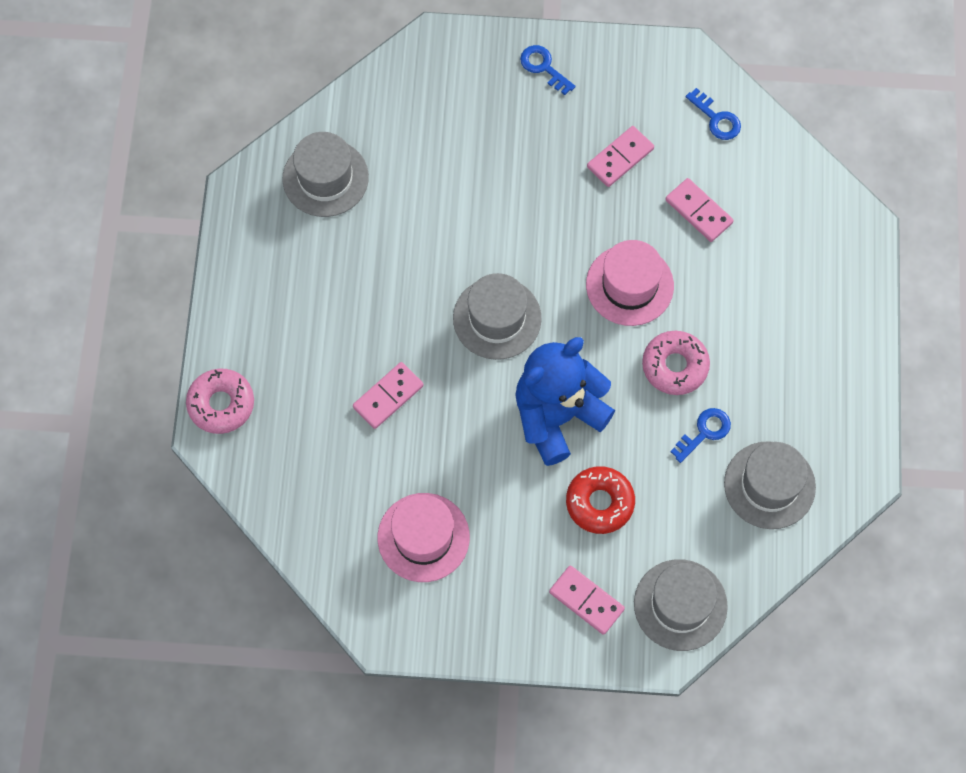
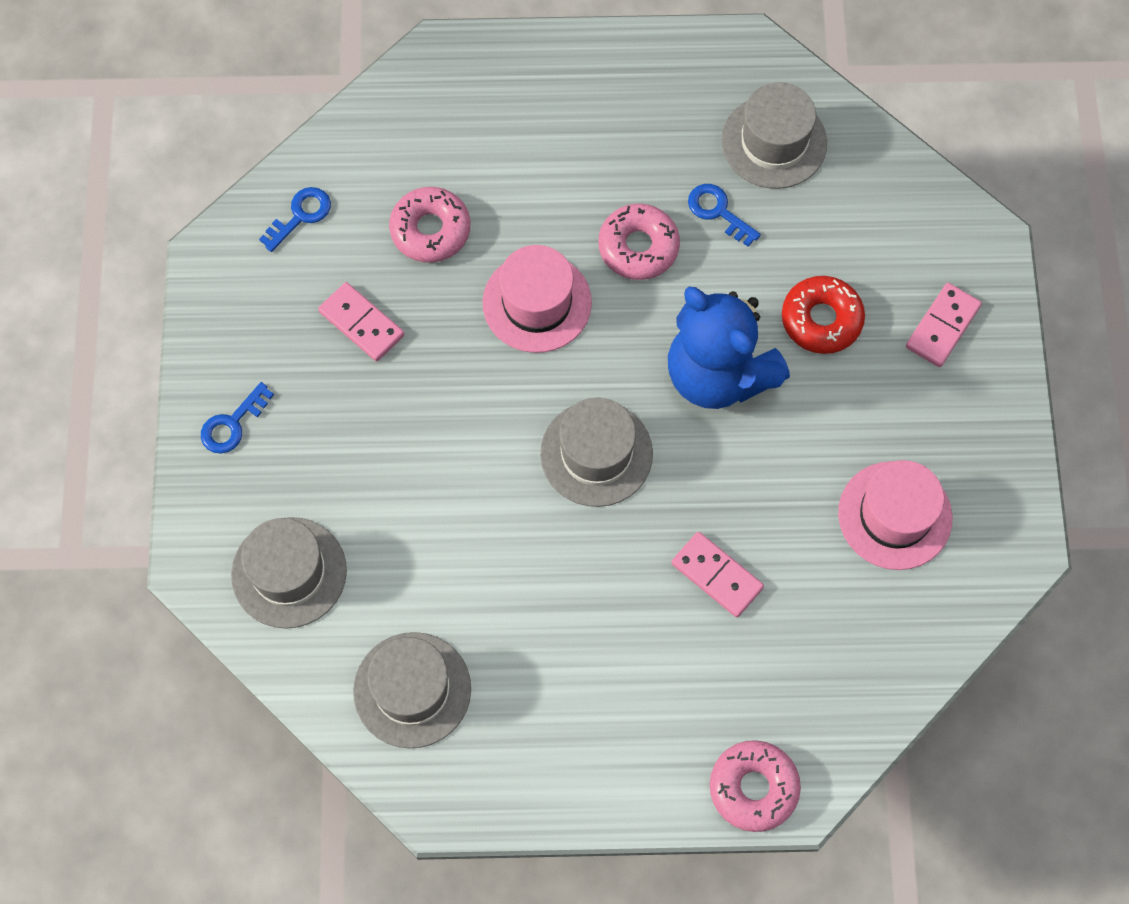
camera: 95 degrees left, 0 degrees up
grey hat [634,559,728,651] -> grey hat moved to [231,517,347,629]
pink domino [665,178,734,242] -> pink donut [389,187,470,262]

